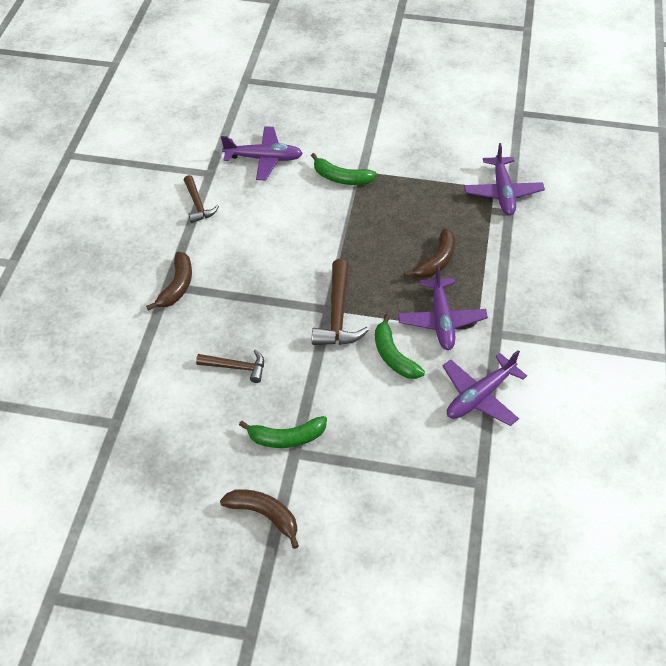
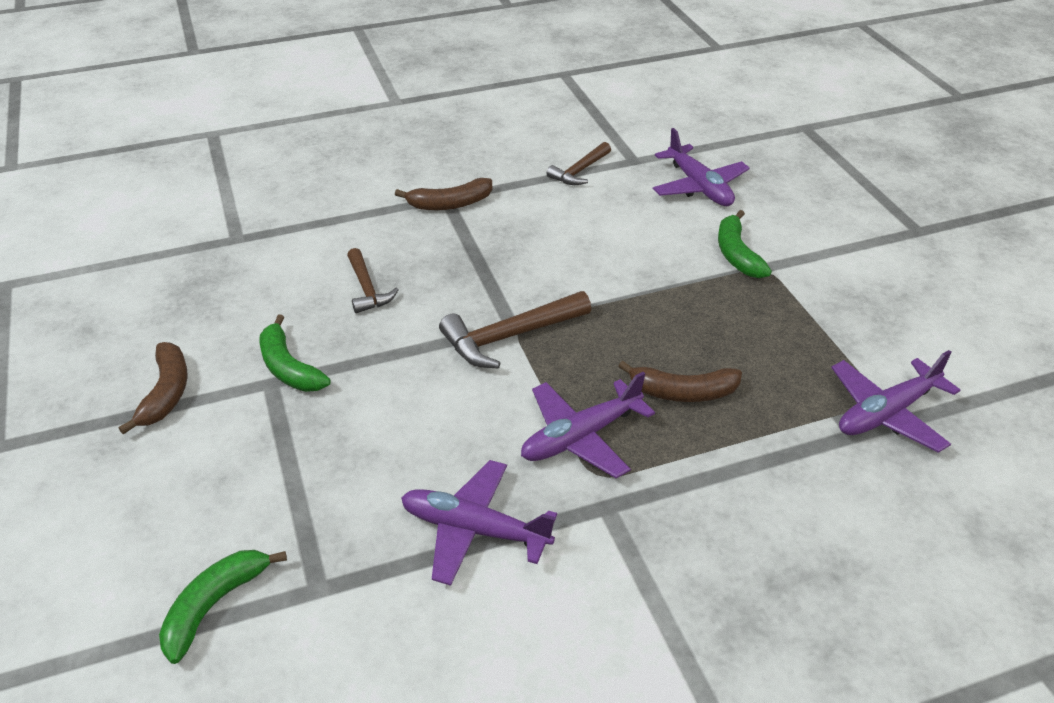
camera: 60 degrees right, 10 degrees down
green banana [375,314,425,379] -> green banana moved to [159,550,287,664]

